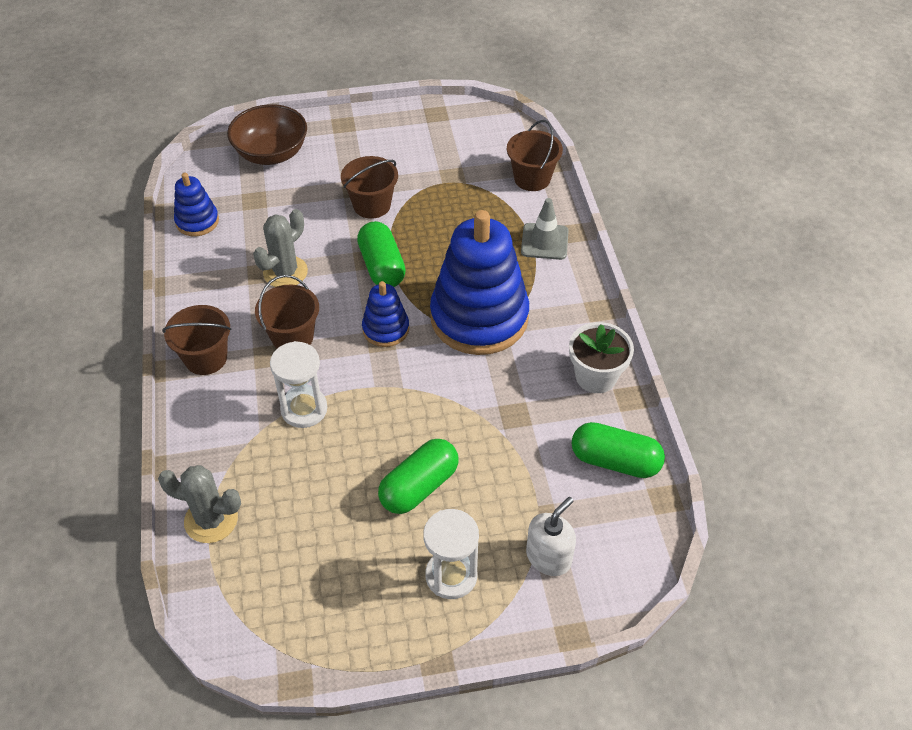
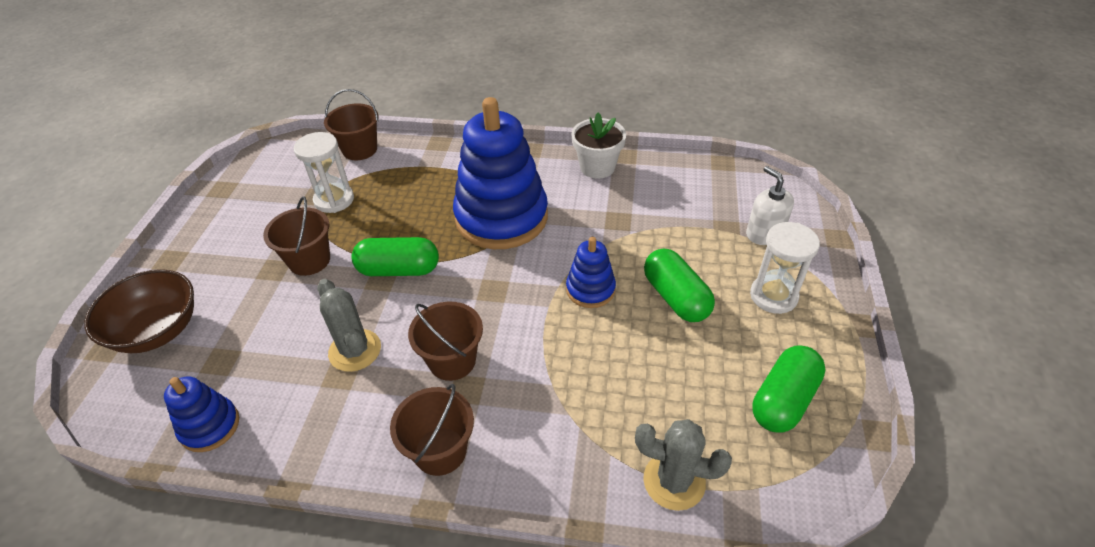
camera: 70 degrees left, 5 degrees down
grey cactus [158,465,241,543] -> grey cactus turned 75 degrees clockwise [635,419,732,511]
white hourglass [270,341,327,428] -> white hourglass moved to [294,132,354,213]
blue stacking toy [362,281,409,347] -> blue stacking toy moved to [566,237,616,308]
grey traffic cone [521,198,568,260] -> none
green capsule [571,422,665,478] -> green capsule moved to [752,345,826,432]

